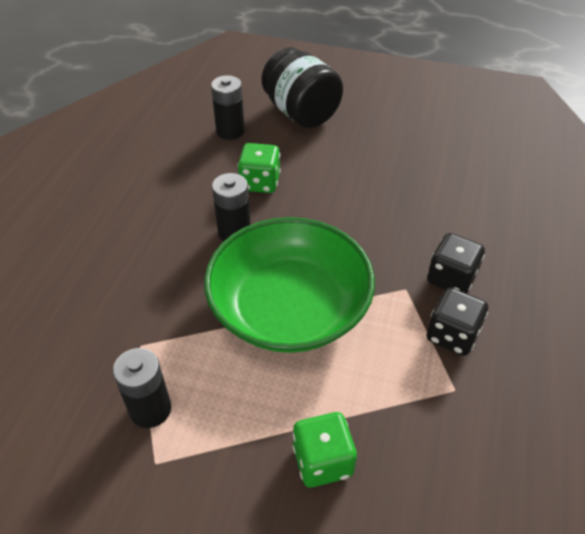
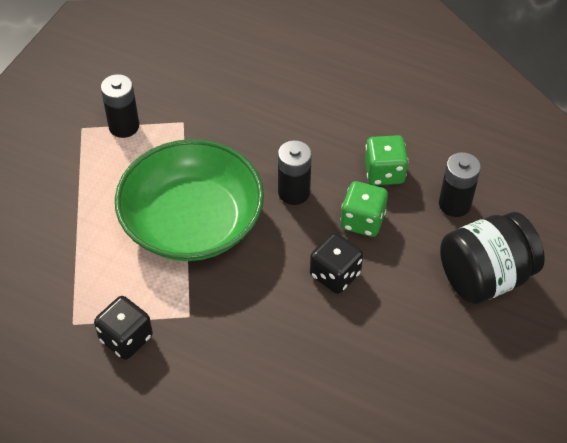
camera: 100 degrees right, 5 degrees up
green dice [293,412,357,487] -> green dice moved to [365,135,409,185]
black dice [427,233,485,293] -> black dice moved to [310,233,363,294]

